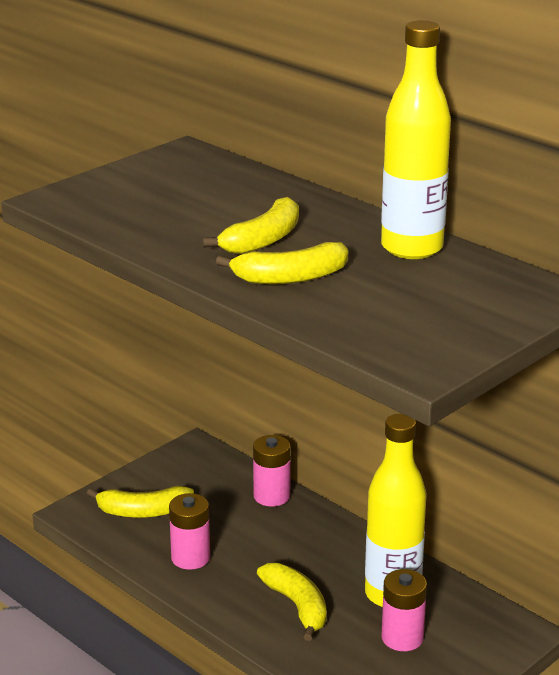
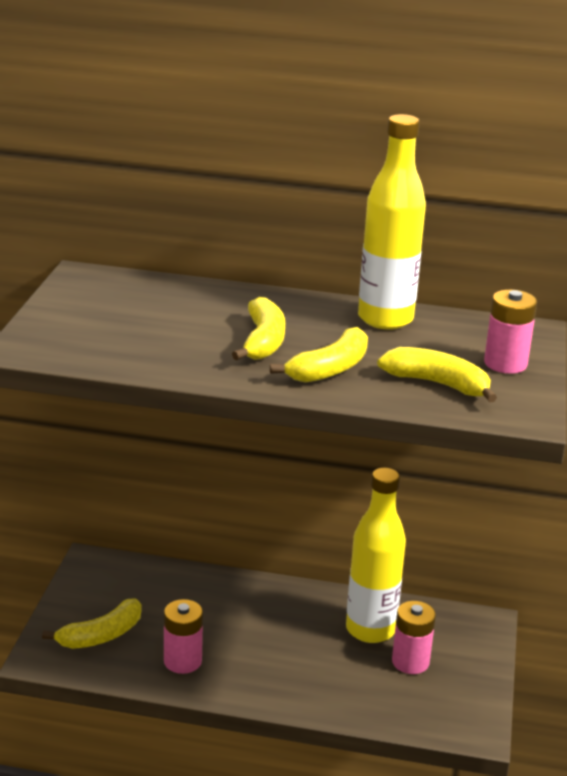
camera: 35 degrees left, 0 degrees up
pink battery [253,435,291,507] -> pink battery moved to [484,290,537,374]
yellow banana [257,563,327,641] -> yellow banana moved to [377,347,497,402]

